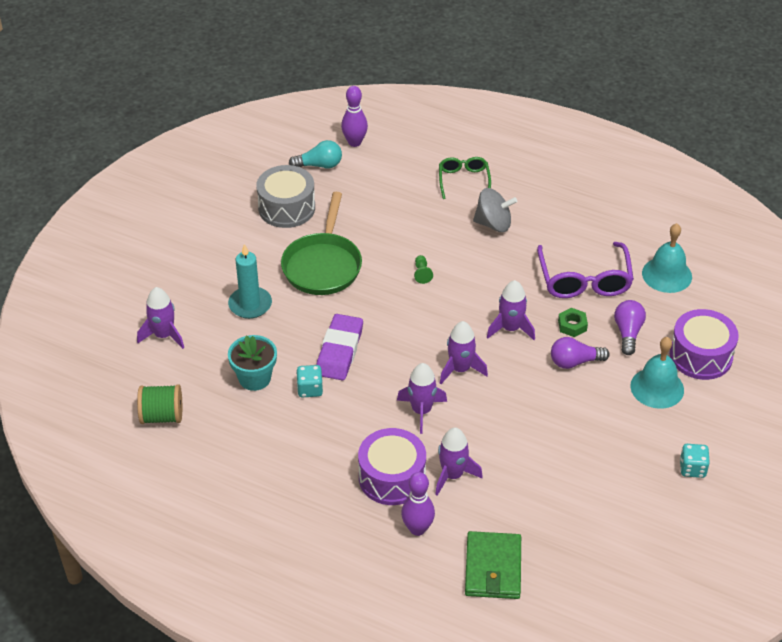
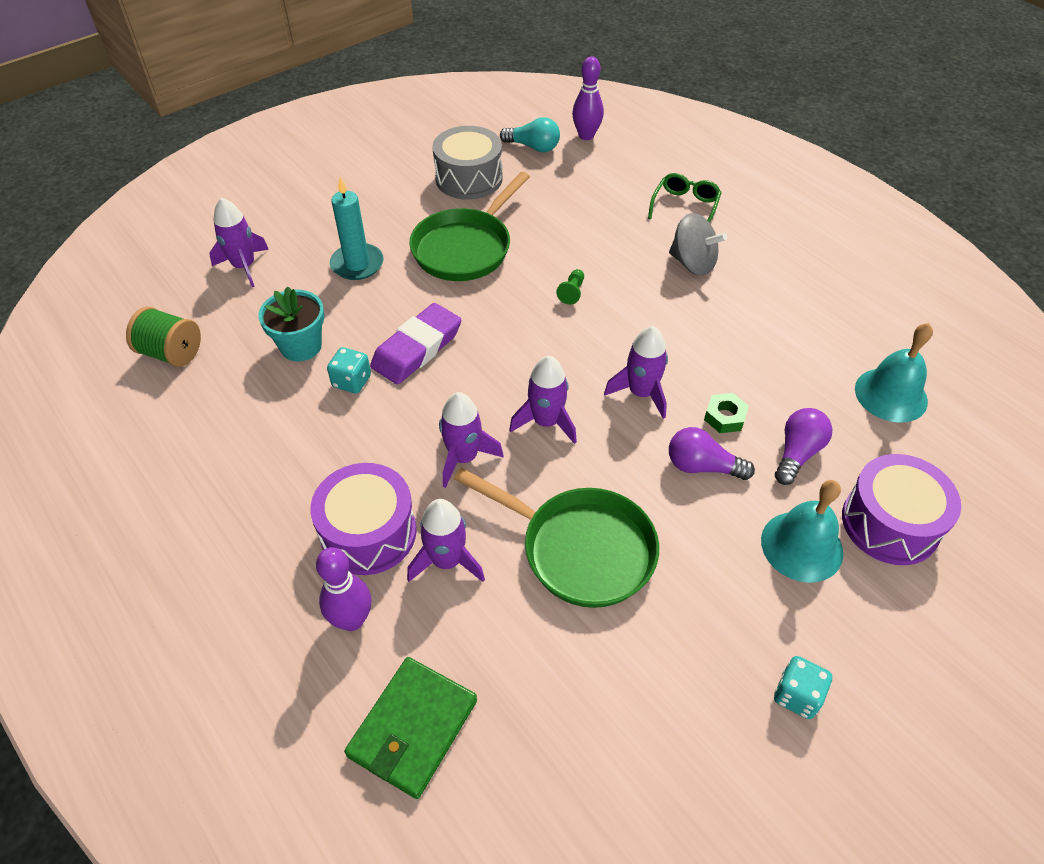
camera: 25 degrees right, 5 degrees up
purple glasses [537,242,634,298] -> none
none -> green pan [454,467,659,608]

